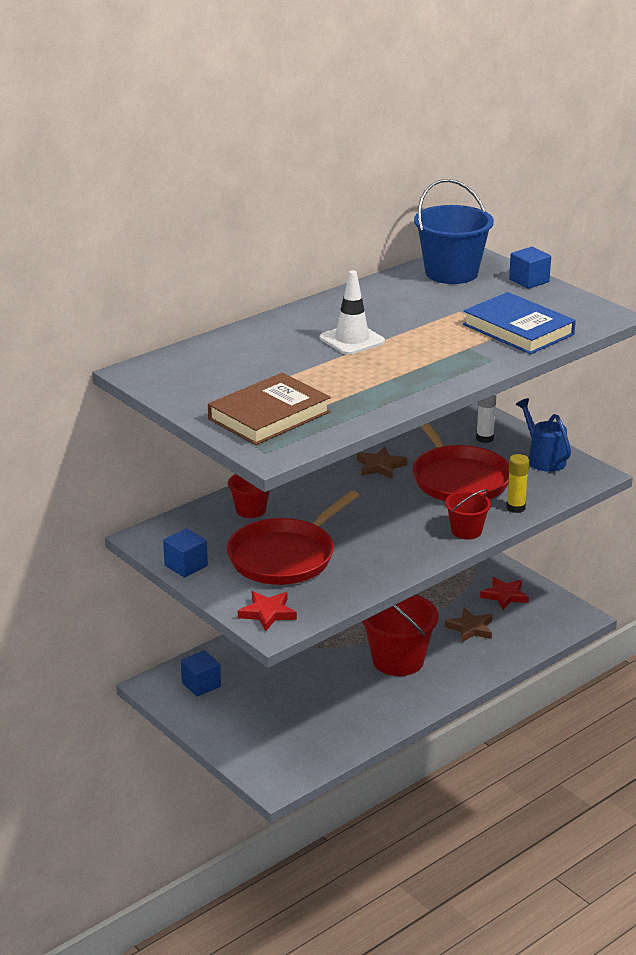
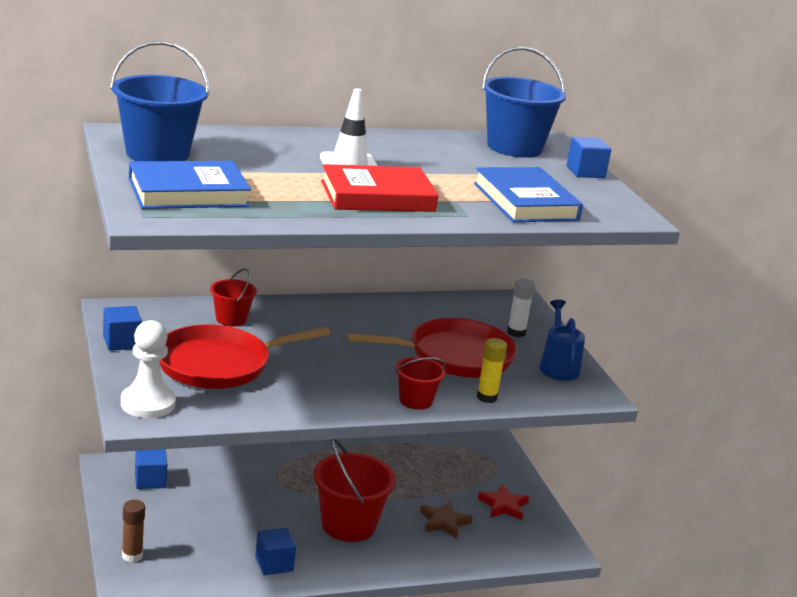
camera: 20 degrees right, 5 degrees down
brown book [208,373,331,445] -> blue book [129,161,251,209]
red star [238,591,297,631] -> white pawn [121,320,176,418]
brown star [357,447,407,479] -> none
red pan [413,423,509,501] -> red pan turned 105 degrees counterclockwise [347,318,517,378]
none -> blue bucket [110,41,210,161]
none -> brown glue stick [122,500,145,562]
none -> blue cube [255,528,296,575]
none -> red book [321,164,439,212]

